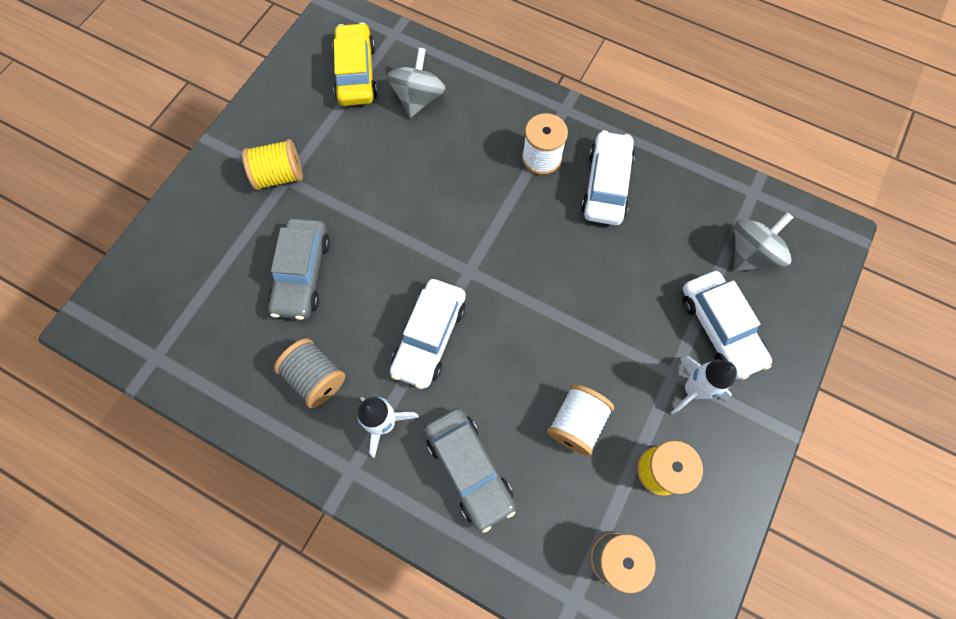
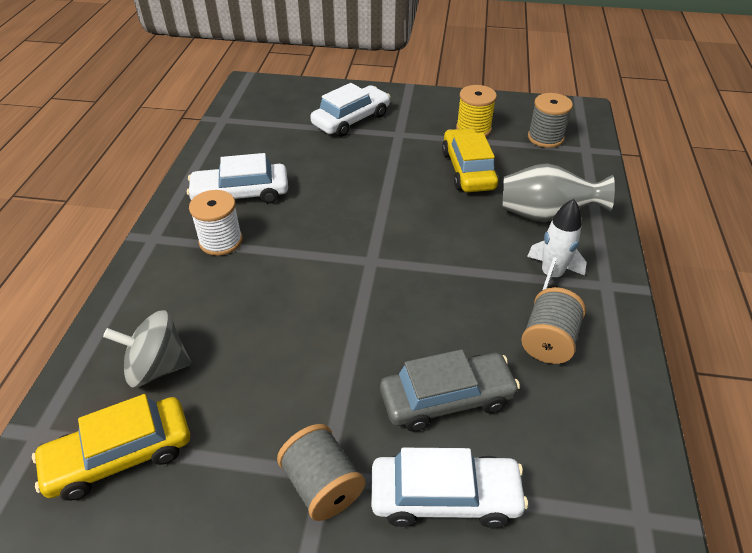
camera: 110 degrees left, 25 degrees down
yellow spool [242,139,303,190] -> grey spool [277,424,365,521]
white car [390,279,466,389] -> white car moved to [371,448,528,528]
grey car [424,408,516,533] -> grey vase [503,163,615,222]
white spool [547,384,614,456] -> yellow car [442,128,498,192]
white rocket [670,356,737,415] -> none
grey spinning top [734,212,794,271] -> none

